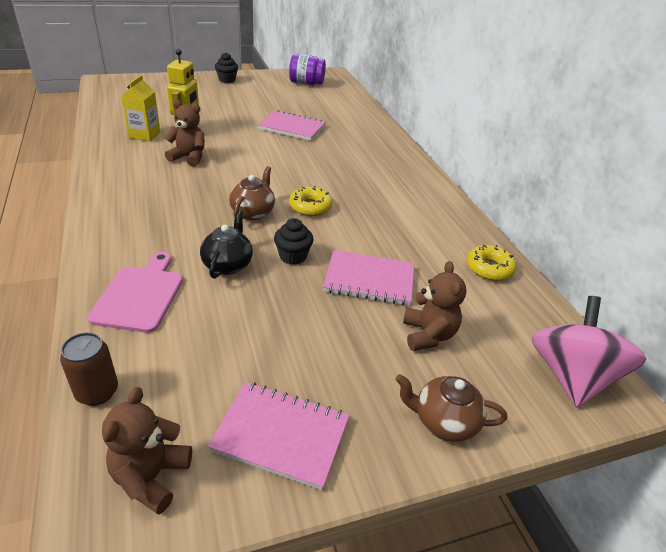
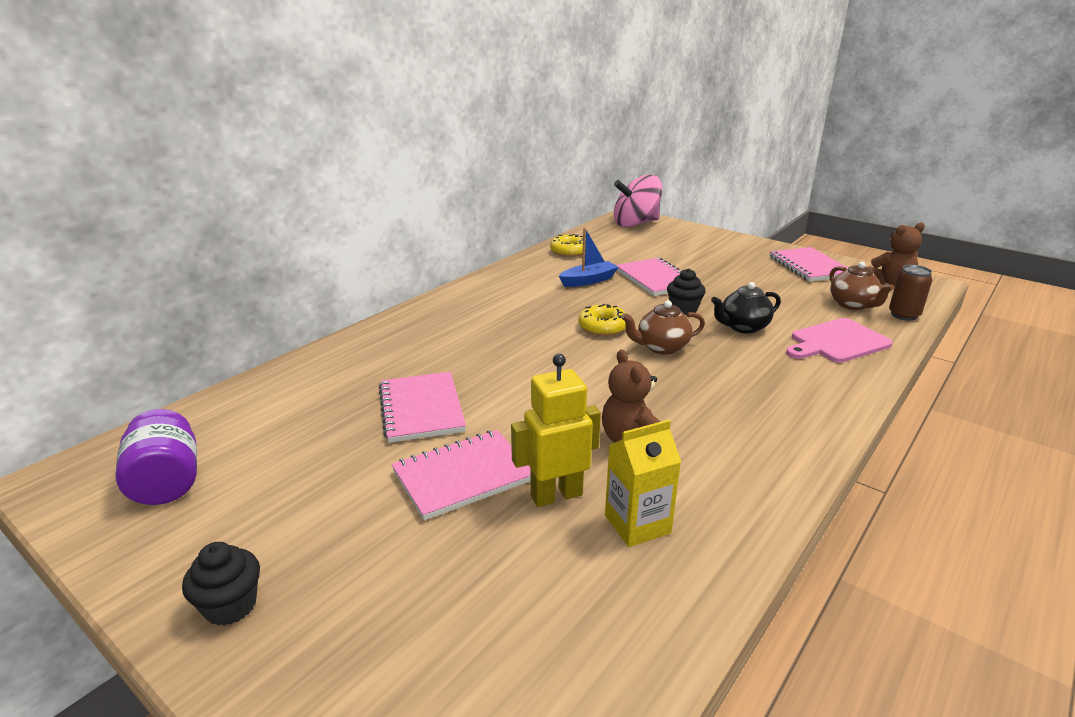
camera: 120 degrees left, 10 degrees down
brown teapot [396,374,507,442] -> brown teapot moved to [830,262,894,310]
brown teddy bear [403,261,466,351] -> none
none -> pink notebook [392,430,531,520]
none -> blue boat [559,228,619,287]

